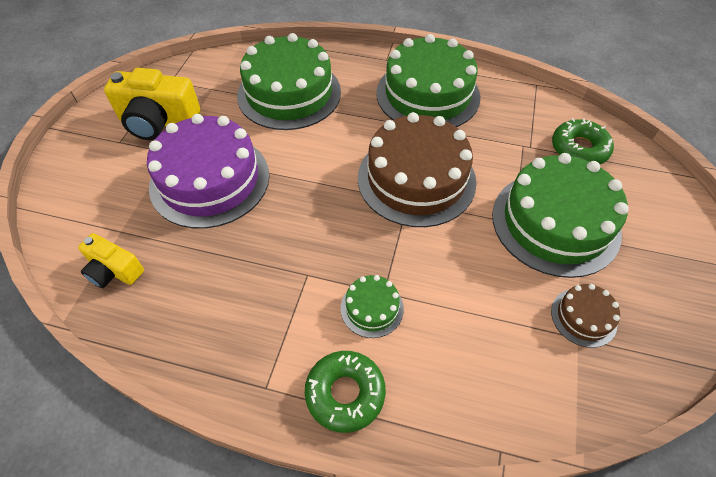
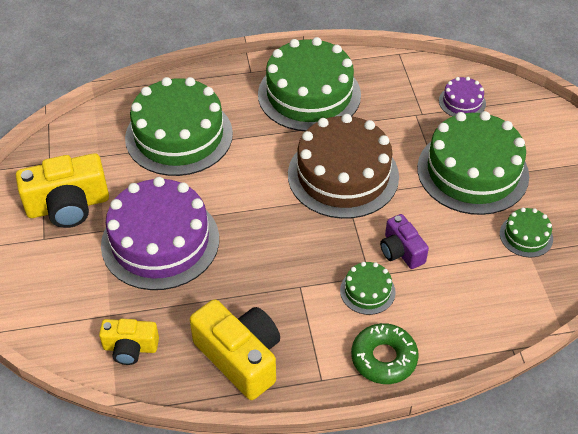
camera: 25 degrees left, 5 degrees down
brown cake [551,284,620,348] -> green cake [500,208,553,257]
green donut [552,118,614,164] -> purple cake [439,77,486,117]
none -> yellow camera [190,299,280,400]
none -> purple camera [380,214,429,269]

